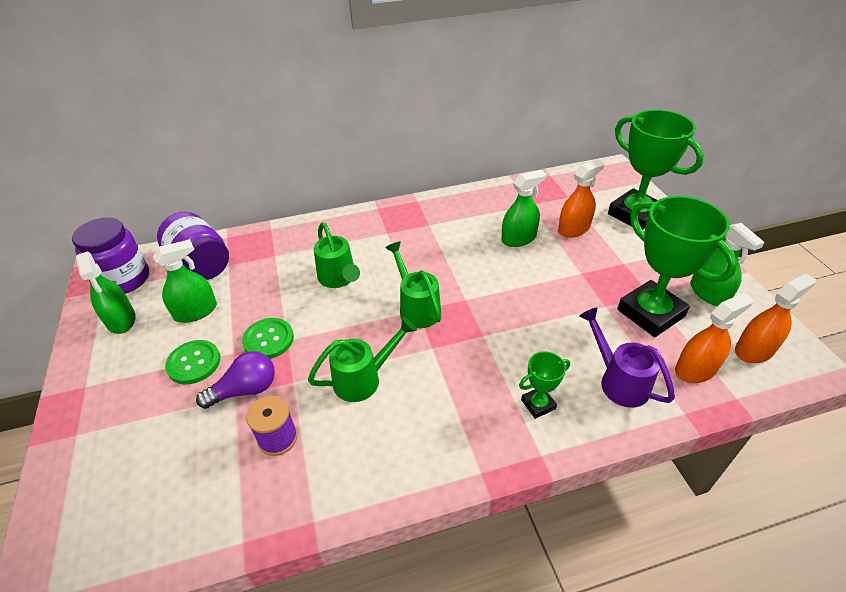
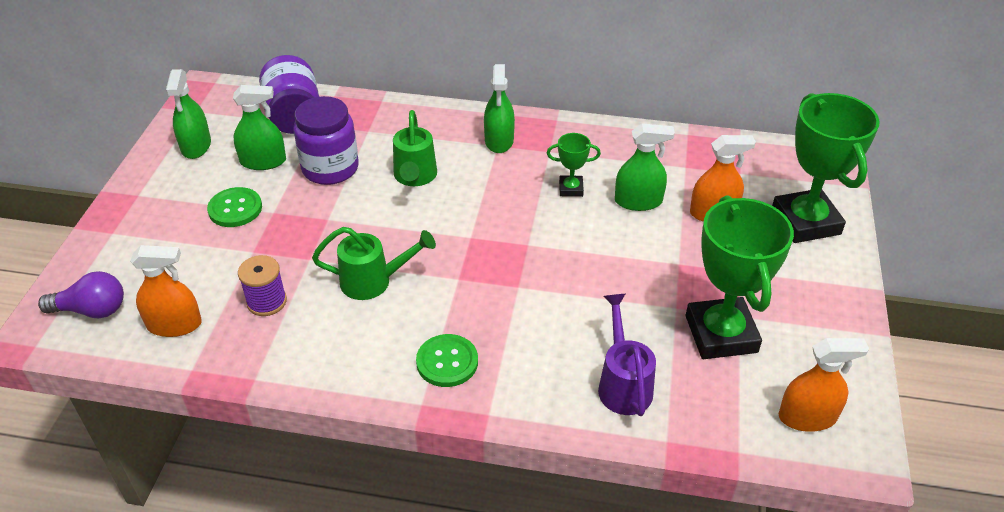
camera: 25 degrees right, 0 degrees up
purple jar [72,217,149,294] -> purple jar moved to [293,96,359,185]
purple light bulb [196,351,275,409] -> purple light bulb moved to [38,271,124,318]
green button [242,318,294,359] -> green button moved to [416,334,478,387]
green watering can [385,241,441,328] -> none
green trophy [519,351,570,419] -> green trophy moved to [547,133,601,197]
orange spray bottle [675,293,753,383] -> orange spray bottle moved to [130,245,202,337]
green spray bottle [690,223,765,306] -> green spray bottle moved to [484,64,515,153]

